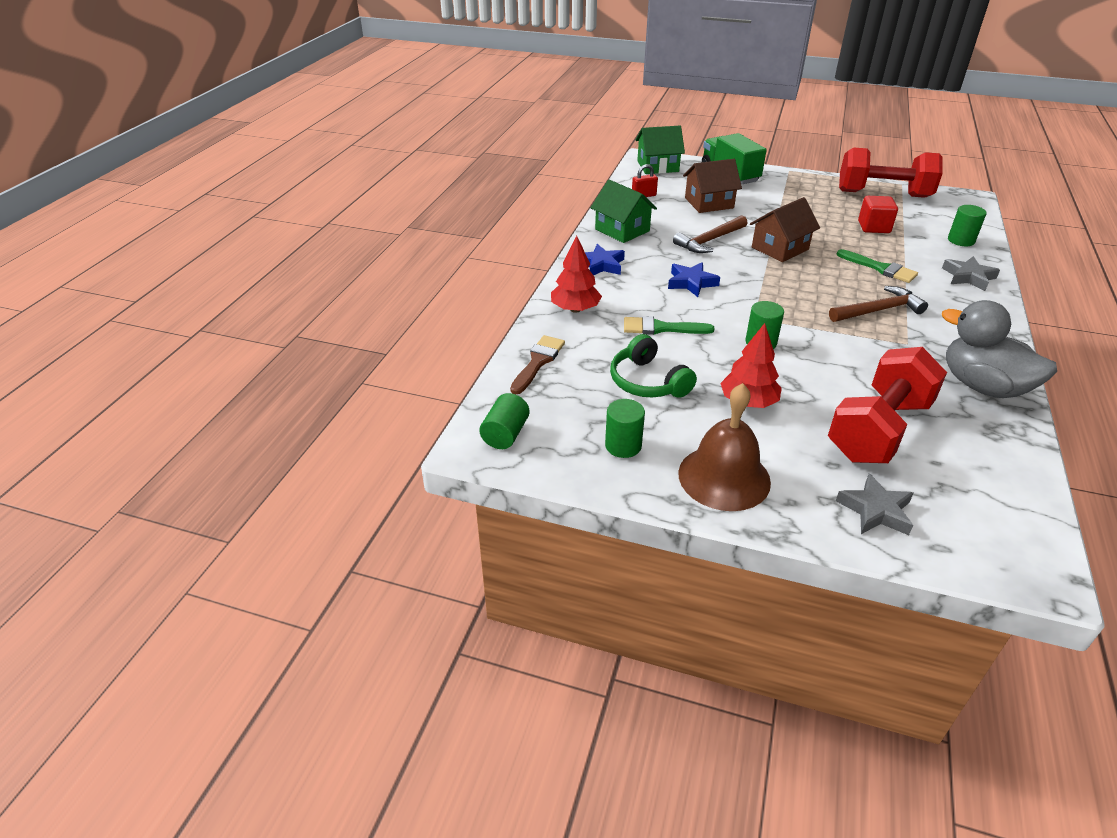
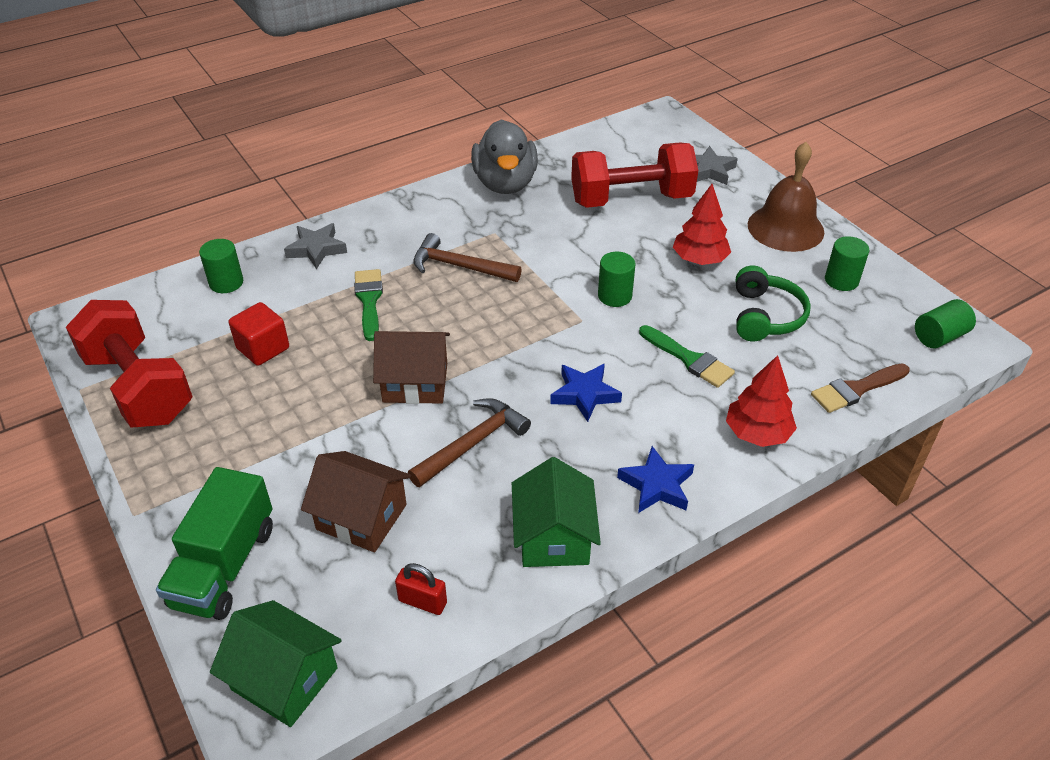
camera: 140 degrees left, 5 degrees up
brown hammer [673,215,748,253] -> brown hammer turned 45 degrees counterclockwise [408,398,531,487]

